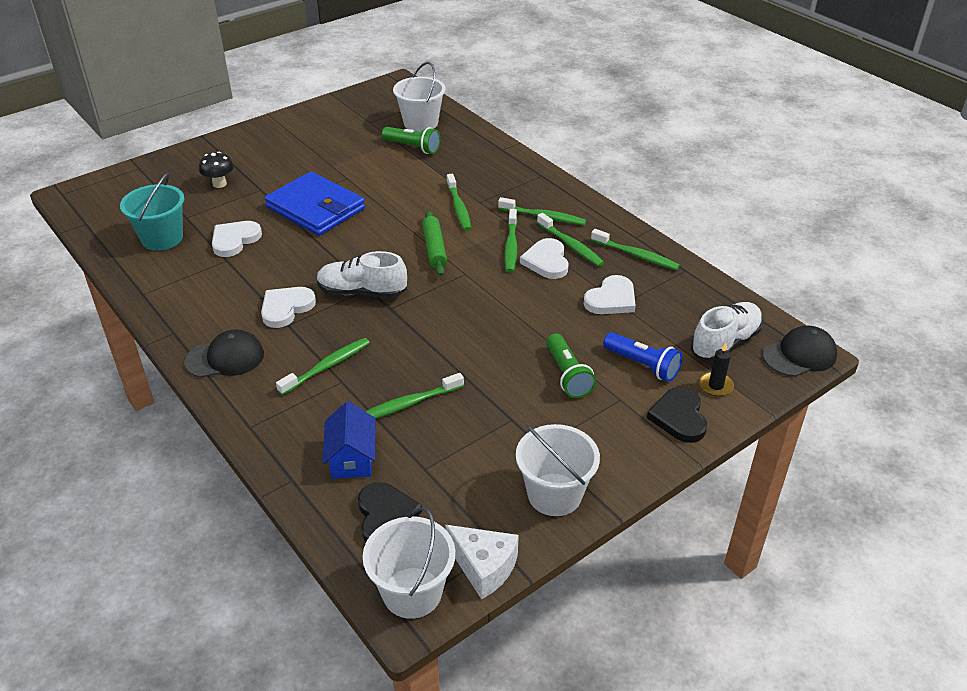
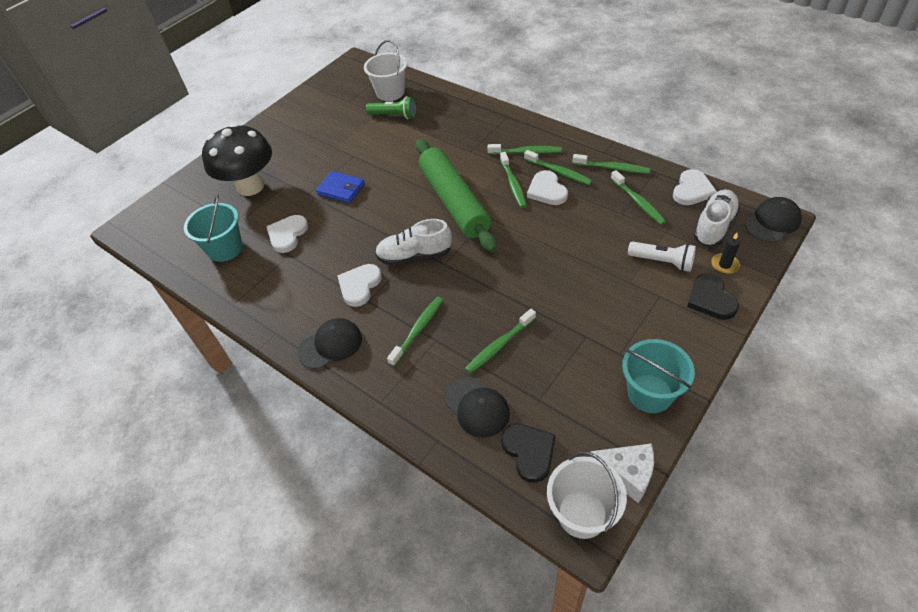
camera: 10 degrees left, 10 degrees up
black mushroom [199,152,234,188] -> black mushroom [202,123,272,196], size x2.28
blue wallet [265,172,365,236] -> blue wallet [316,171,365,203], size x0.58
blue house [322,401,375,479] -> black cap [445,377,510,438]
green rolling pin [422,210,447,276] -> green rolling pin [416,139,497,252], size x2.01
green toothbrush [447,174,471,231] -> green toothbrush moved to [611,170,666,225]
white bucket [516,424,600,516] -> turquoise bucket [622,339,695,413]
green flashlight [546,333,596,398] -> none
white heart [584,275,636,314] -> white heart moved to [673,169,717,205]
blue flashlight [603,332,682,382] -> white flashlight [628,241,696,272]

